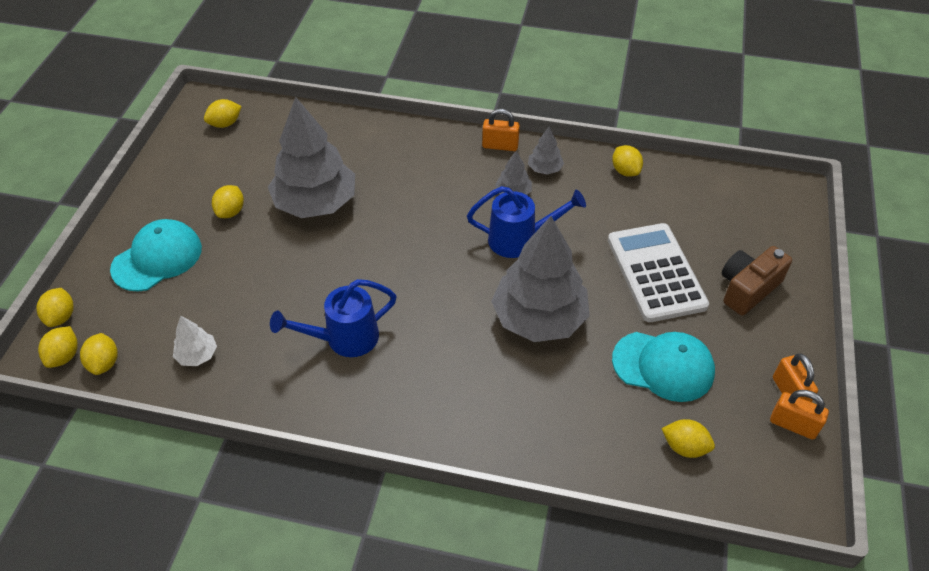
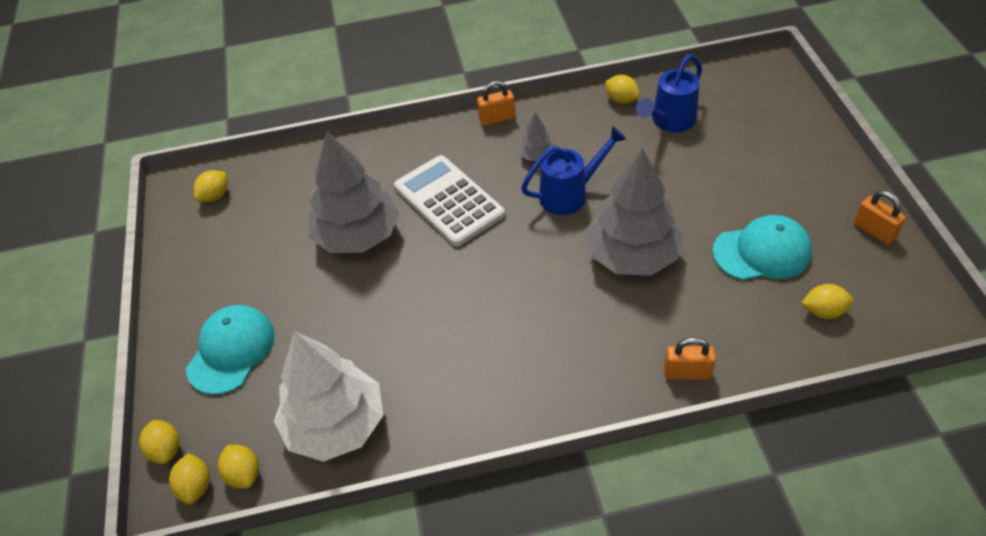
camera: 20 degrees left, 0 degrees up
white tree [173,315,217,366] -> white tree [274,331,383,462], size x2.31
yellow lemon [212,185,244,218] -> none
blue watering can [270,279,397,357] -> blue watering can moved to [636,55,702,132]
grey tree [528,126,564,175] -> none
white calculator [608,223,709,322] -> white calculator moved to [394,155,505,247]
brown camera [722,246,792,316] -> none
orange padlock [770,390,829,439] -> orange padlock moved to [664,337,716,380]

